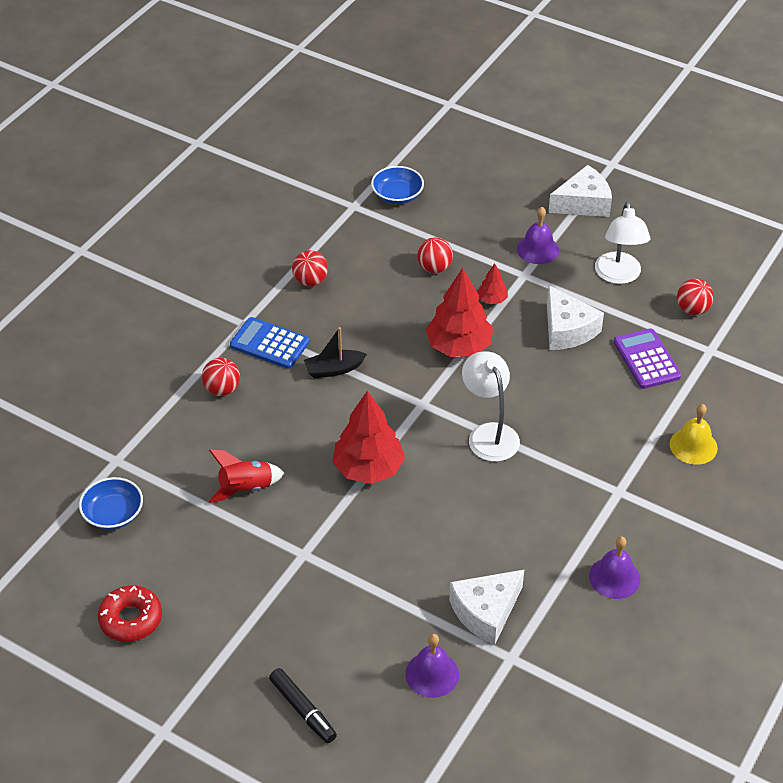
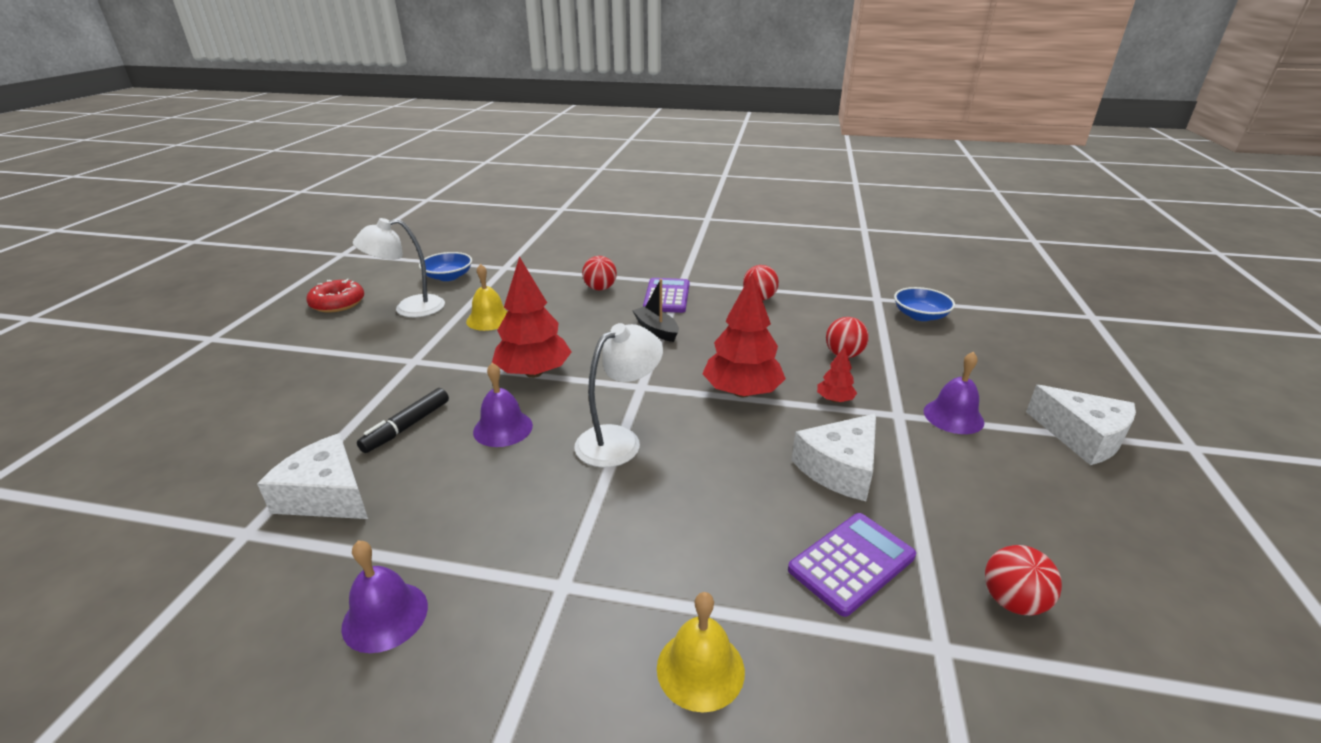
camera: 70 degrees right, 15 degrees down
red rocket [209,450,284,503] -> yellow bell [466,264,508,331]
blue calculator [230,317,309,369] -> purple calculator [643,278,689,313]
black marker [269,668,337,743] -> black marker moved to [357,388,449,453]
purple bell [405,634,459,698] -> purple bell moved to [473,363,533,447]
white lamp [595,201,651,284] -> white lamp moved to [353,218,445,317]

